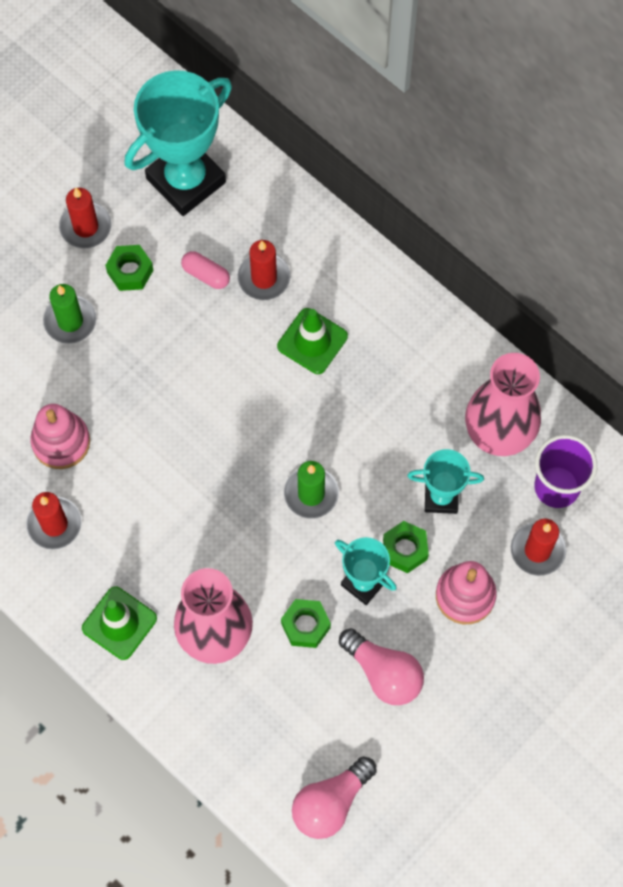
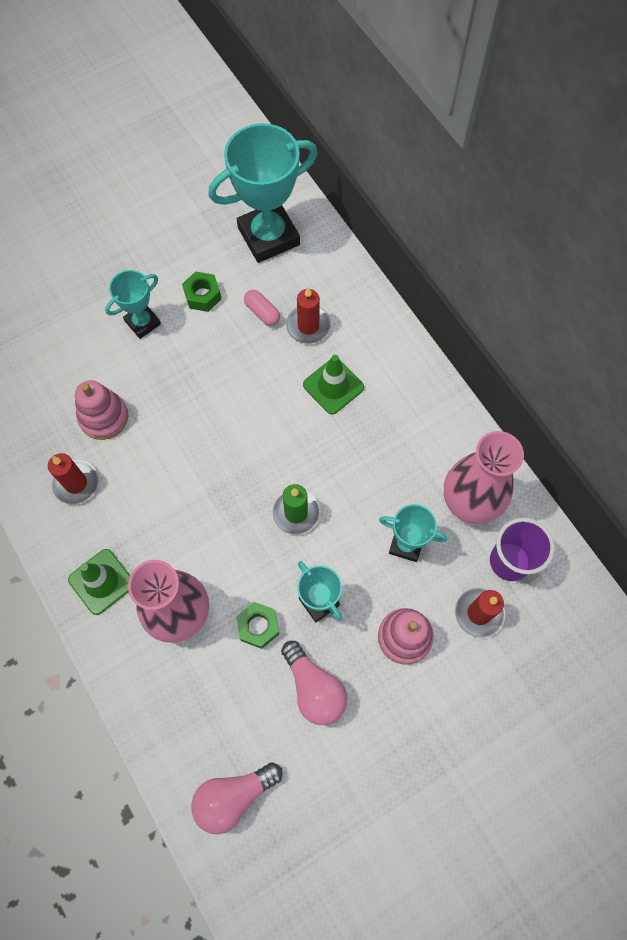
camera: 15 degrees right, 0 degrees up
green candle [43,284,96,344] -> turquoise trophy [105,270,161,339]
red candle [59,188,111,248] -> none
green nut [383,521,429,573] -> none

